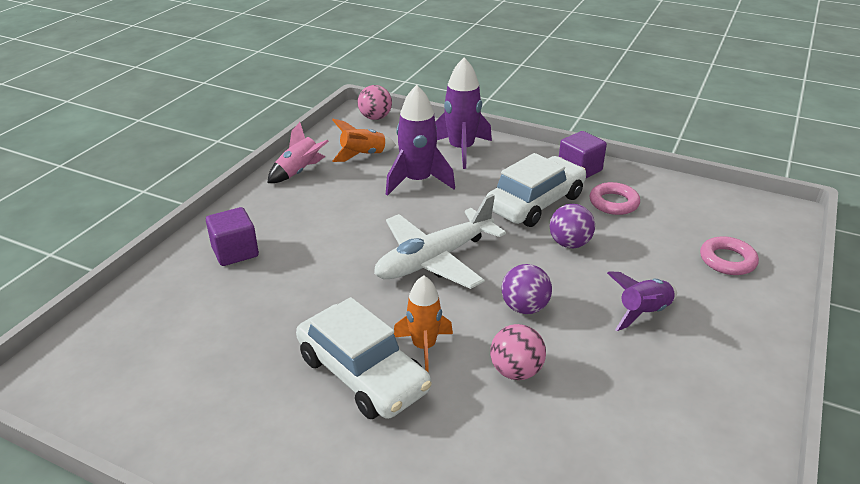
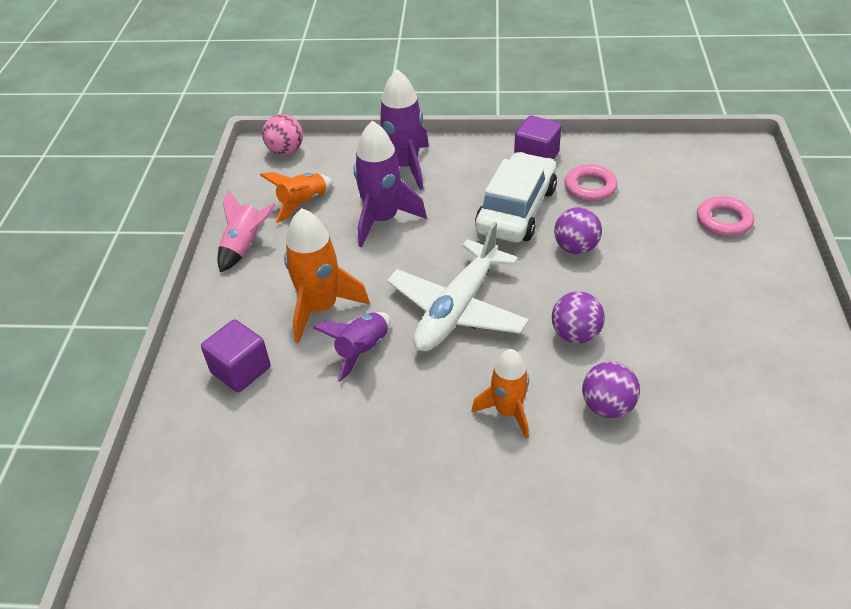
camera: 20 degrees left, 10 degrees up
white car [296,297,432,419] -> none
pink ball [490,324,546,380] -> purple ball [582,361,640,418]
purple rocket [607,271,677,331] -> purple rocket moved to [313,312,391,382]
none -> orange rocket [284,208,370,343]

